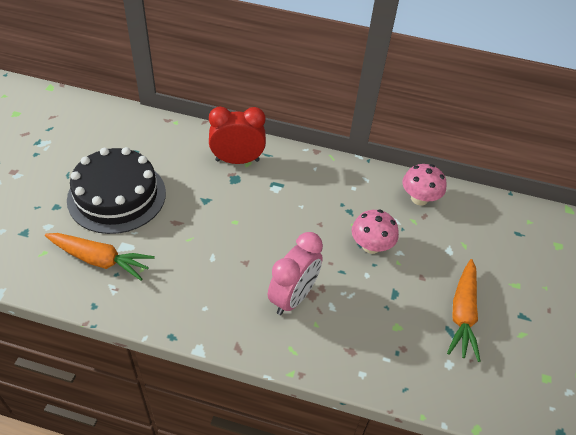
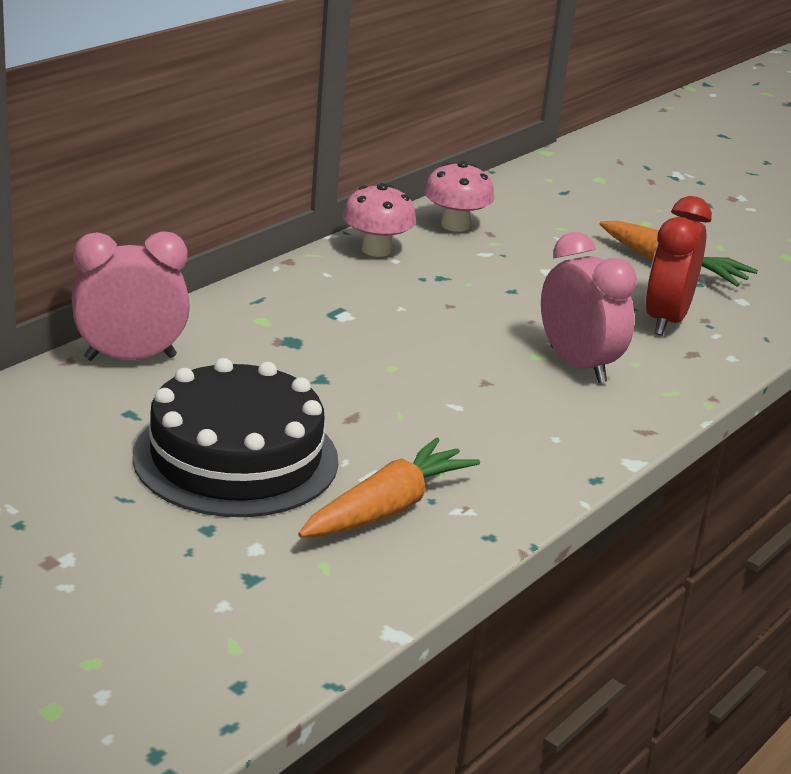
camera: 65 degrees left, 20 degrees down
red clock [209,107,266,164] -> red clock moved to [646,196,712,336]
pink mushroom [352,209,399,254] -> pink mushroom moved to [343,183,416,257]
none -> pink clock [72,231,190,361]

